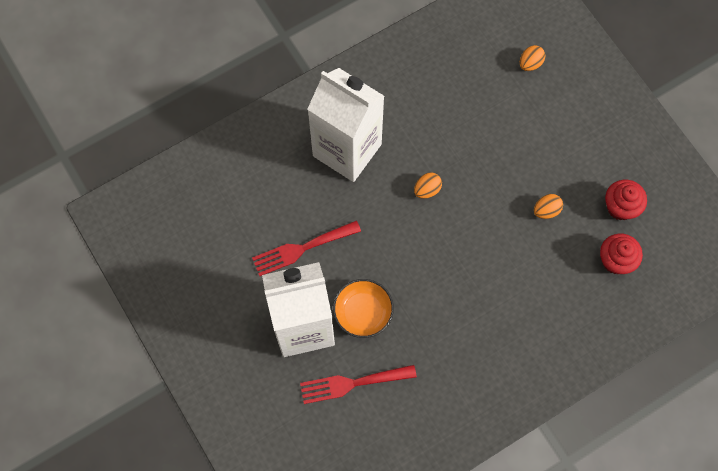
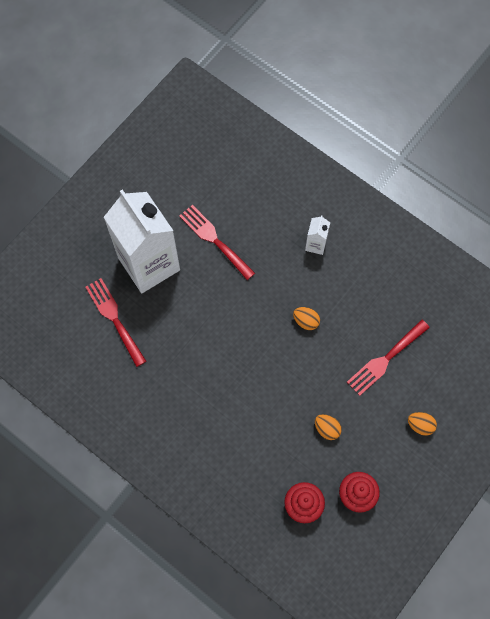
camera: 70 degrees right, 0 degrees up
white carton [307,68,384,182] -> white carton [305,215,330,255], size x0.40
orange bowl [333,279,394,338] -> none
orange egg [520,45,545,71] -> orange egg moved to [408,412,437,436]
none -> red fork [347,320,430,396]

